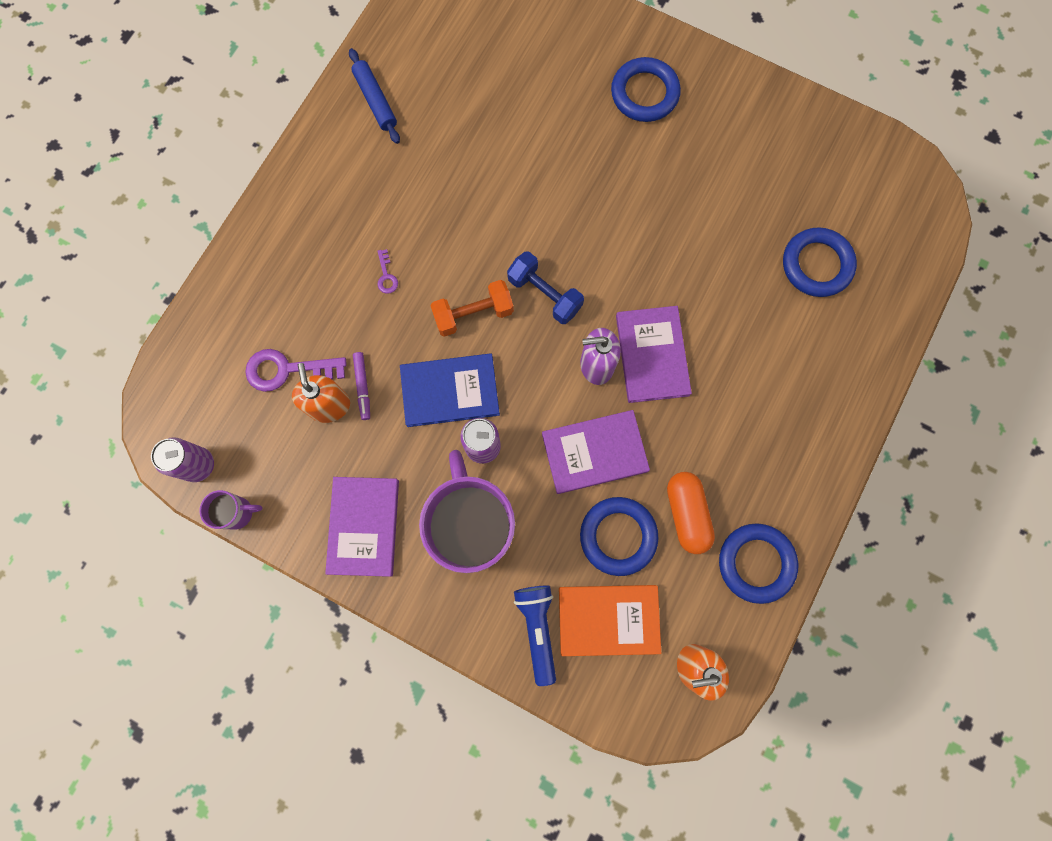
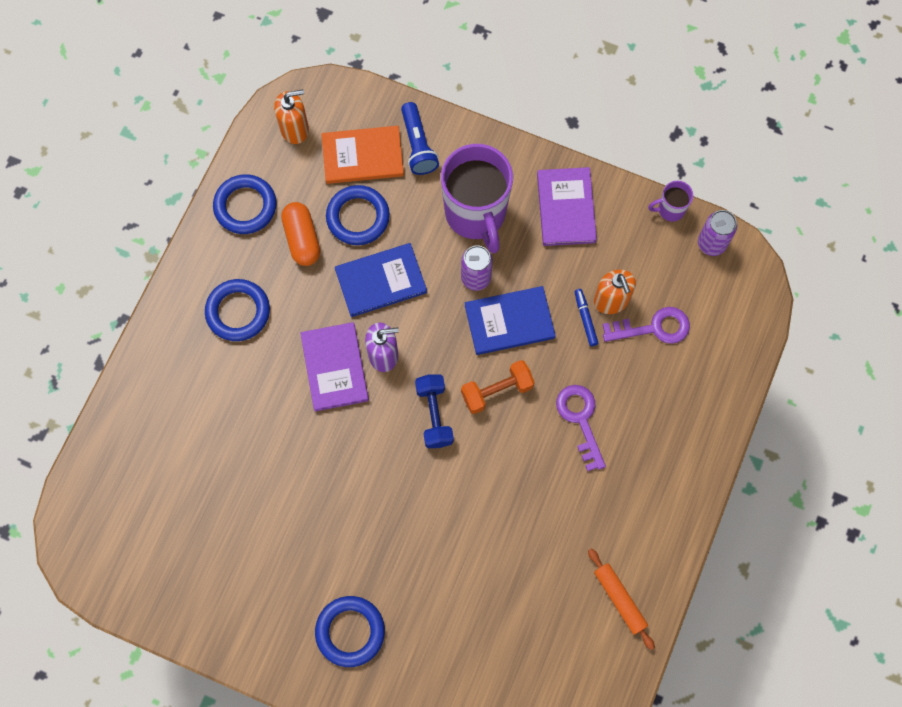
camera: 175 degrees right, 5 degrees down
blue rolling pin [349,48,400,144] -> orange rolling pin [588,548,655,650]
purple marker [353,352,370,420] -> blue marker [575,289,598,346]
purple key [377,249,398,294] -> purple key [556,385,606,471], size x2.07
blue dumbbell [507,251,584,324] -> blue dumbbell turned 45 degrees clockwise [415,374,454,448]
purple book [542,410,650,494] -> blue book [335,243,427,317]
blue ring [783,227,857,297] -> blue ring moved to [205,279,270,341]

